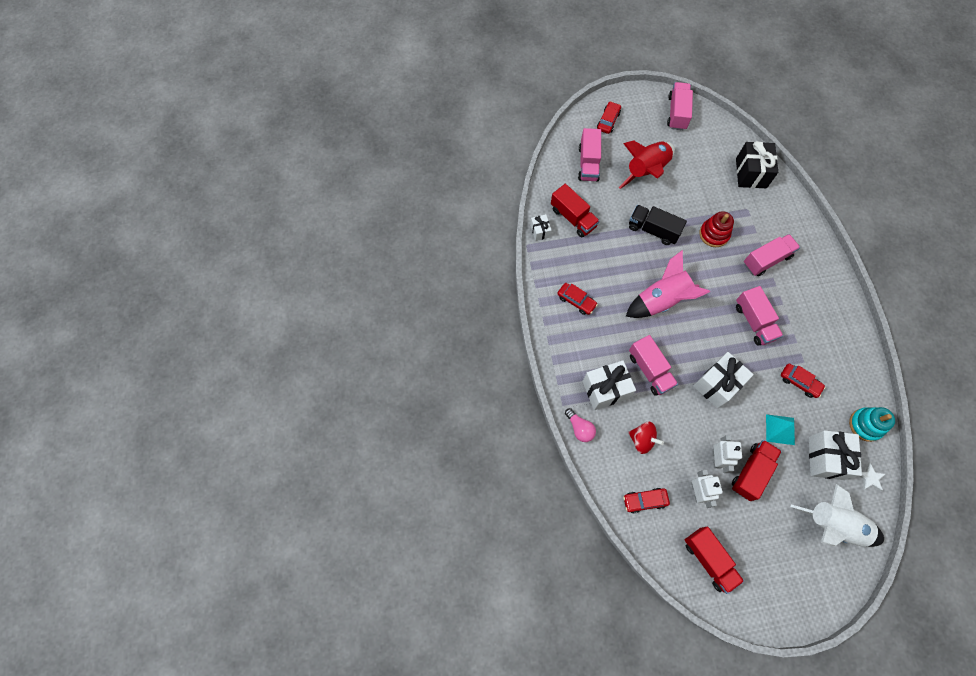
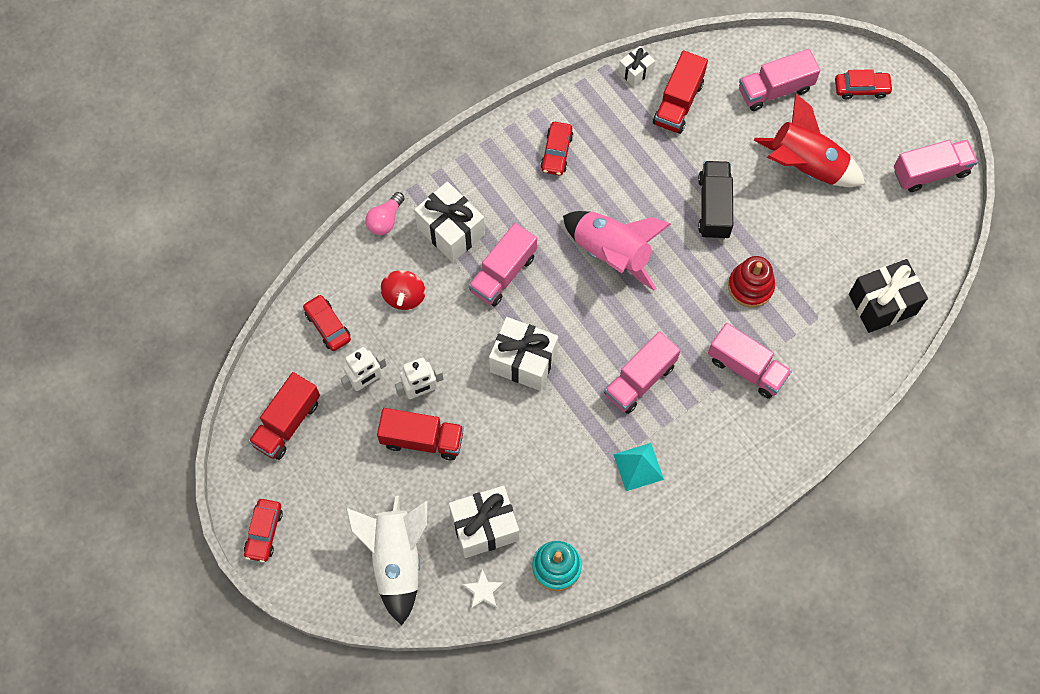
camera: 65 degrees right, 0 degrees up
turquoise pyramid [766,414,795,445] -> turquoise pyramid moved to [613,443,664,491]
red car [781,363,826,398] -> red car moved to [244,499,283,562]

